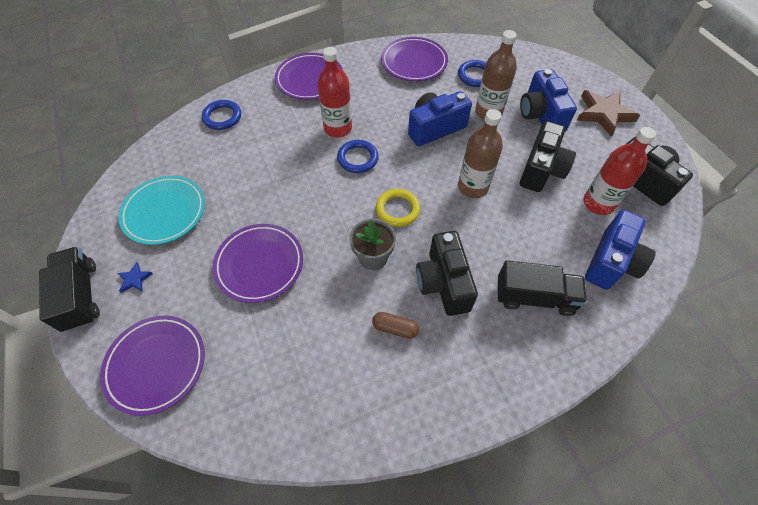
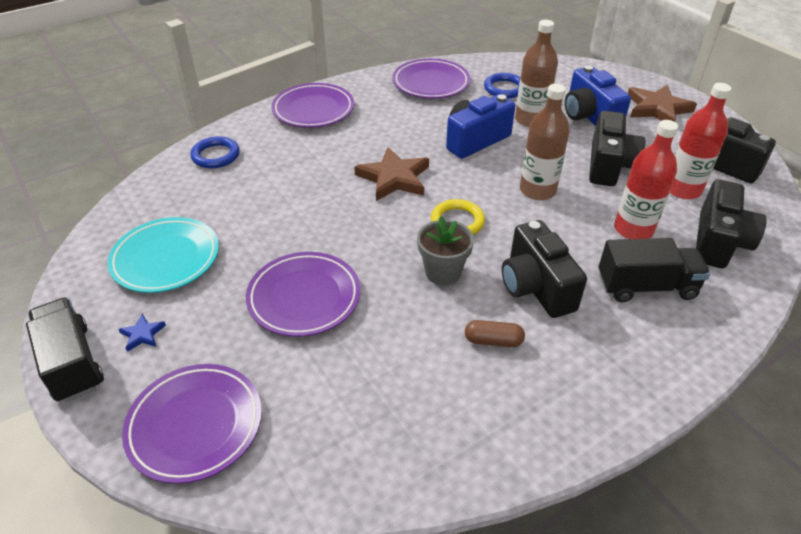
camera: 10 degrees left, 15 degrees down
red bottle [318,47,352,138] -> red bottle moved to [614,120,678,239]
blue ring [337,140,379,173] -> brown star [354,147,429,201]
blue camera [585,210,656,290] -> black camera [696,179,767,268]

